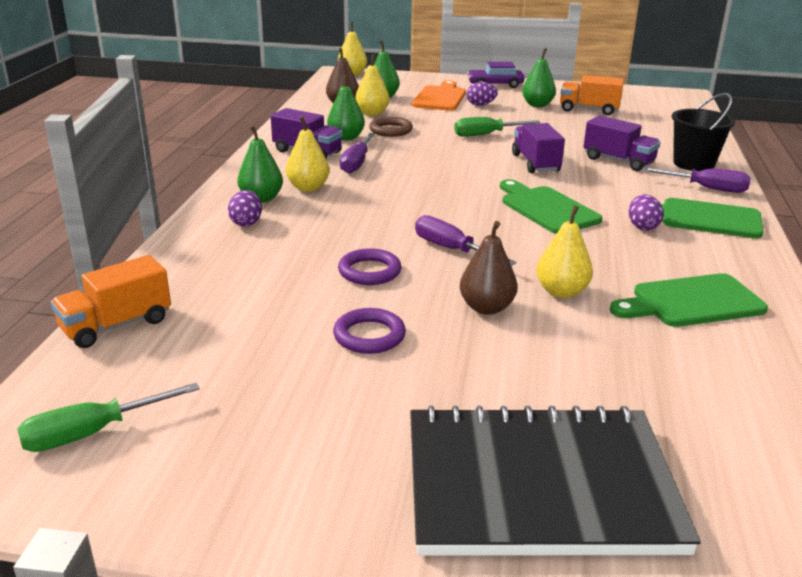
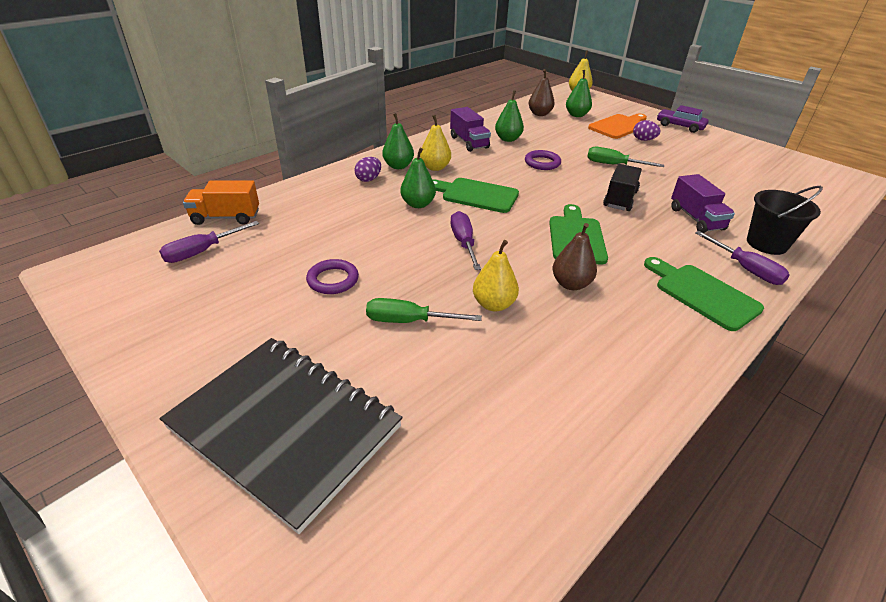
camera: 35 degrees right, 10 degrees up
green screwdriver [17,383,200,452] -> green screwdriver moved to [366,298,482,323]
purple ring [338,248,401,285] -> purple ring moved to [525,150,561,170]
purple screwdriver [340,133,375,174] -> purple screwdriver moved to [159,221,259,263]
yellow pear [355,54,390,116] -> none
brown ring [369,117,413,137] -> none
brown pear [460,221,518,315] -> brown pear moved to [553,223,597,290]
purple truck [512,123,565,173] -> black truck [603,164,642,211]
green pear [522,48,556,107] -> green pear moved to [400,148,436,208]
orange truck [560,75,624,115] -> none
green cutting board [610,273,768,327] -> green cutting board moved to [432,178,519,213]
purple egg [629,194,664,231] -> none

